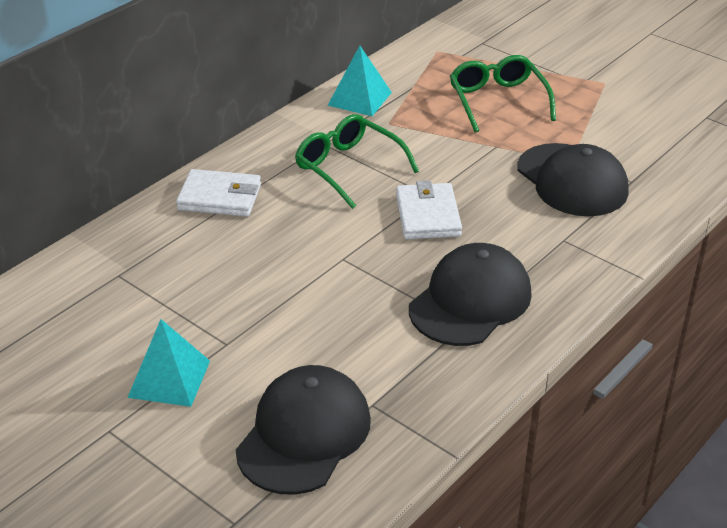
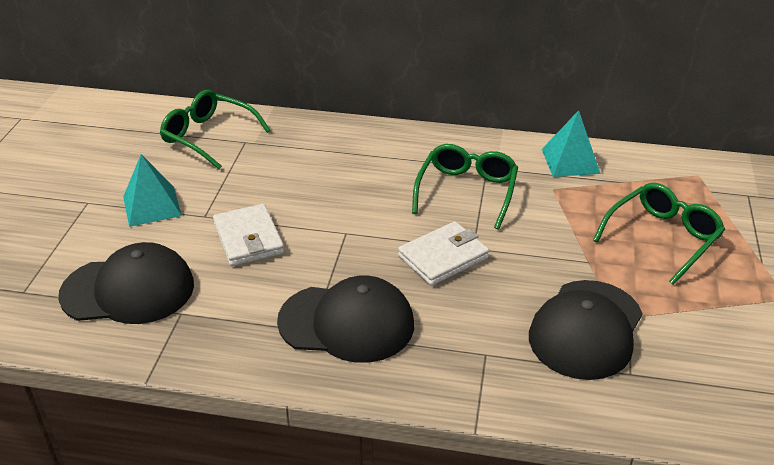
camera: 60 degrees right, 0 degrees up
white wallet [176,169,261,217] -> white wallet moved to [213,204,284,266]
none -> green glasses [160,90,271,169]

